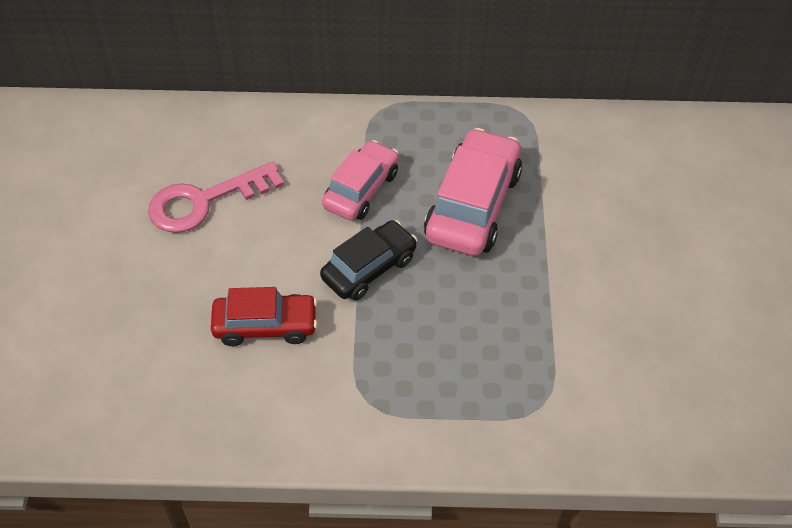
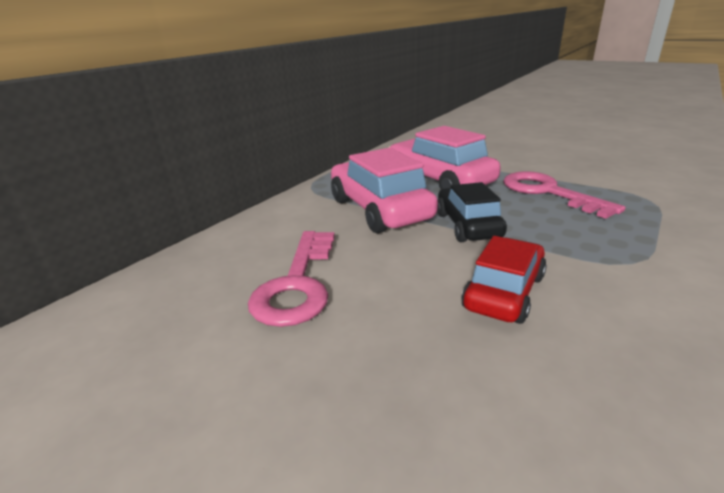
camera: 55 degrees left, 25 degrees down
pink car [322,140,399,220] -> pink car [331,148,438,233], size x1.52
none -> pink key [503,171,625,219]

